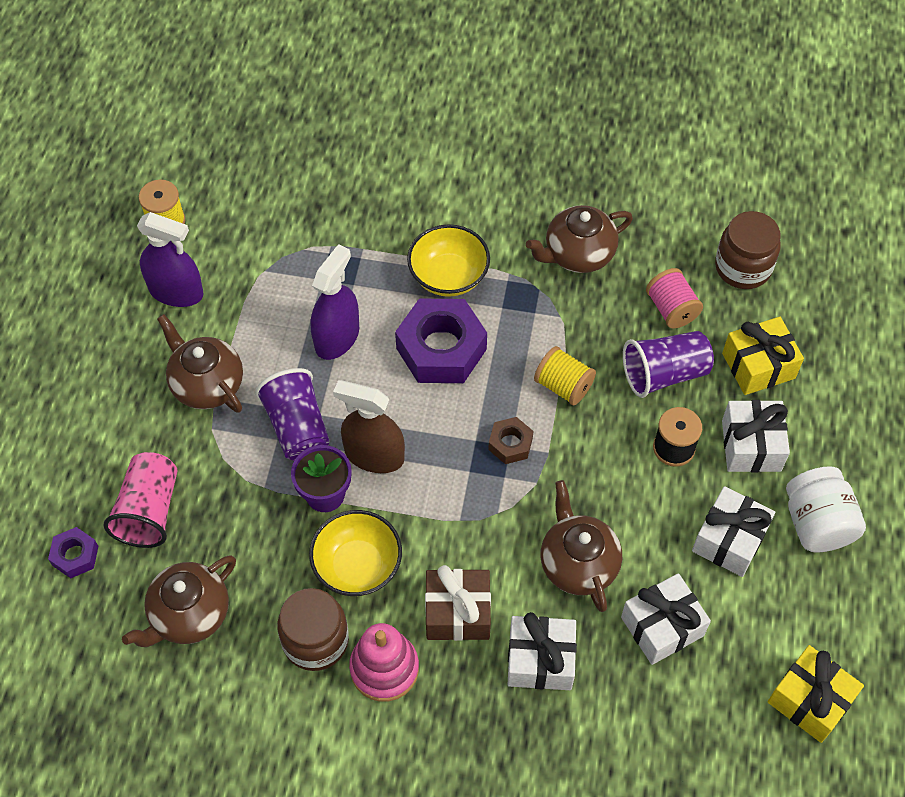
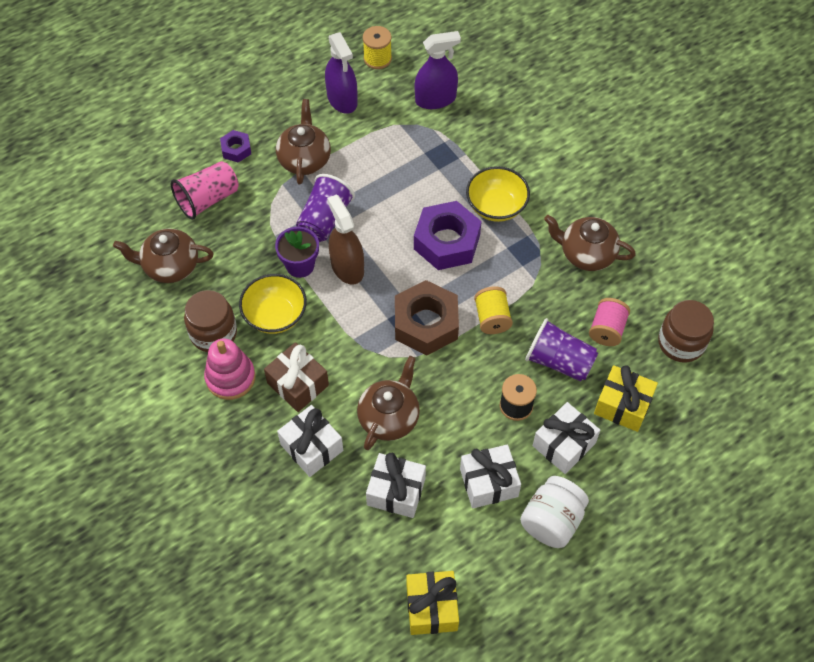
camera: 45 degrees right, 0 degrees up
purple nut [48,527,98,578] -> purple nut moved to [220,130,251,163]
purple spray bottle [311,244,359,360] -> purple spray bottle moved to [415,31,461,109]
brown nut [488,417,533,464] -> brown nut [395,280,459,355], size x2.03

